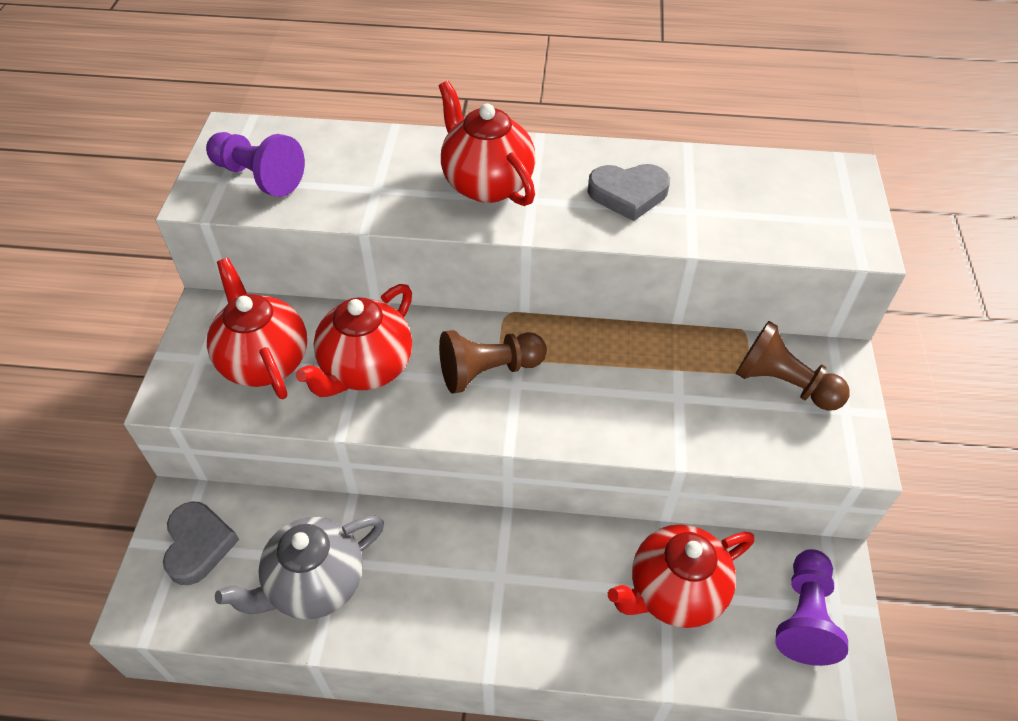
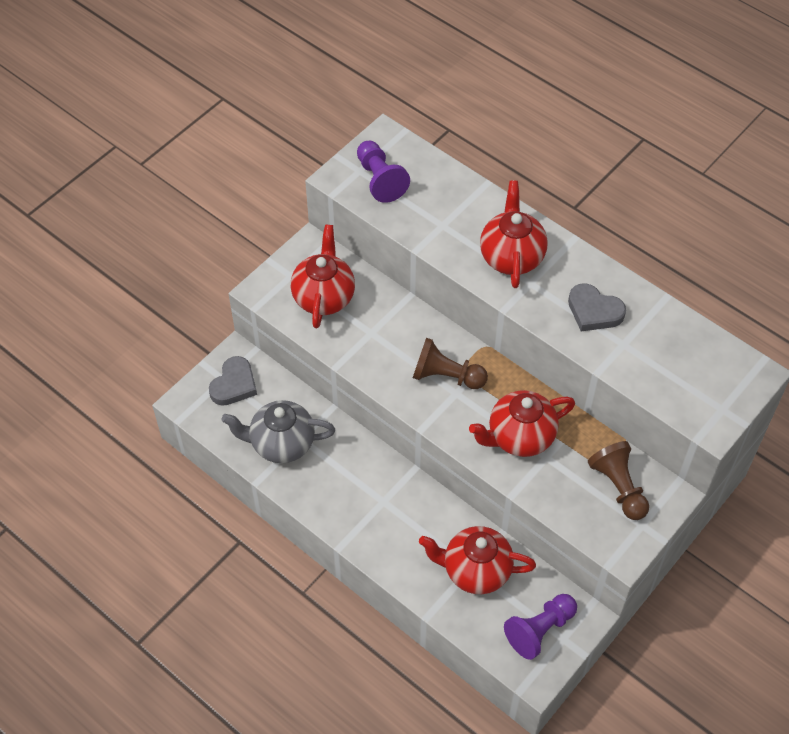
camera: 35 degrees right, 5 degrees up
red teapot [296,284,412,397] -> red teapot moved to [469,390,575,457]

